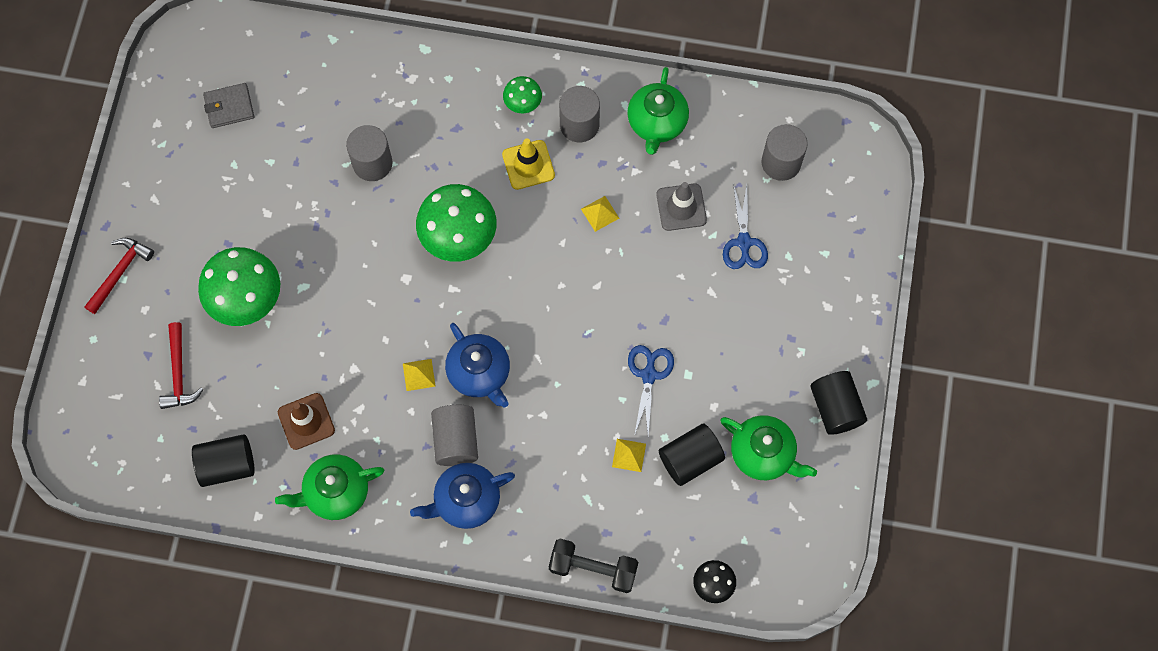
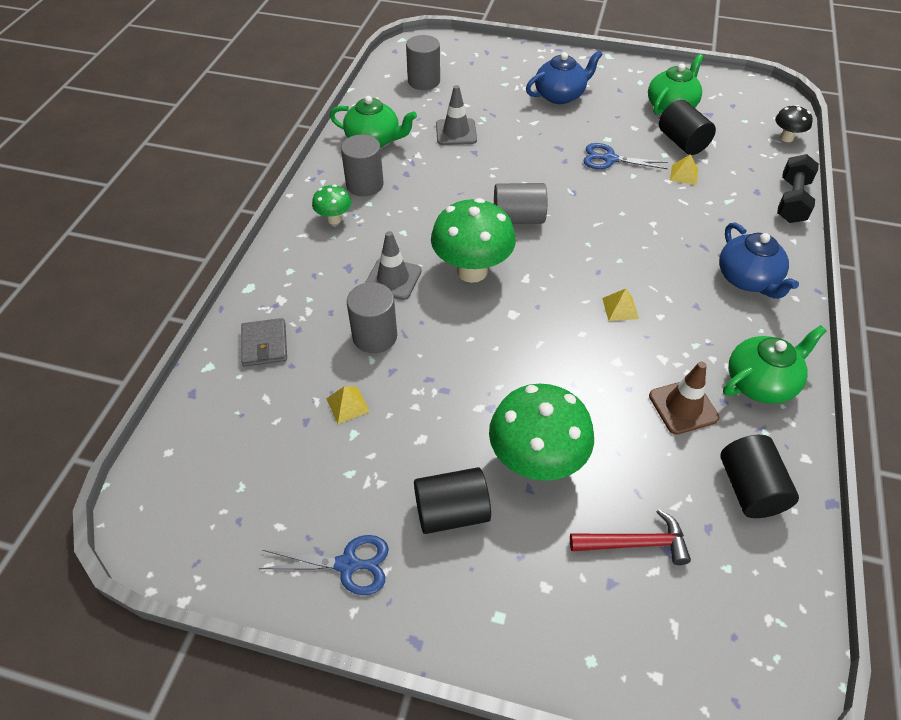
camera: 85 degrees left, 20 degrees down
red hammer [84,238,154,314] -> none
grey wallet [203,83,254,128] -> grey wallet moved to [241,318,287,366]
green teapot [275,454,384,520] -> green teapot turned 105 degrees counterclockwise [723,325,826,404]
grey cylinder [431,405,478,466] -> grey cylinder moved to [494,183,547,224]
blue teapot [445,323,510,408] -> blue teapot moved to [526,50,603,104]
yellow traffic cone [502,138,555,190] -> none
yellow pyramid [581,196,619,232] -> yellow pyramid moved to [326,386,370,424]
blue scissors [723,183,768,269] -> blue scissors moved to [259,535,389,595]
black cylinder [810,371,867,435] -> black cylinder moved to [414,467,491,534]
none -> grey traffic cone [365,231,422,300]

